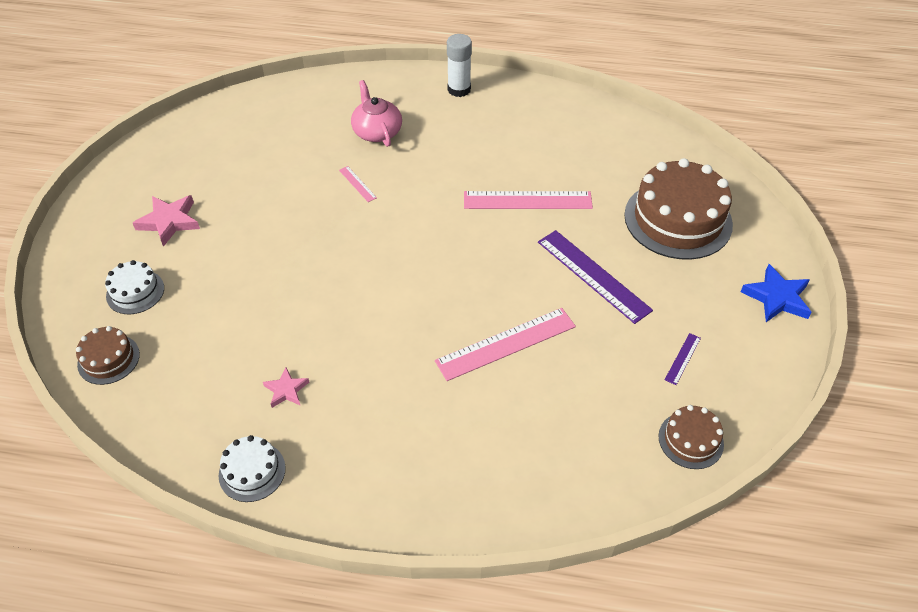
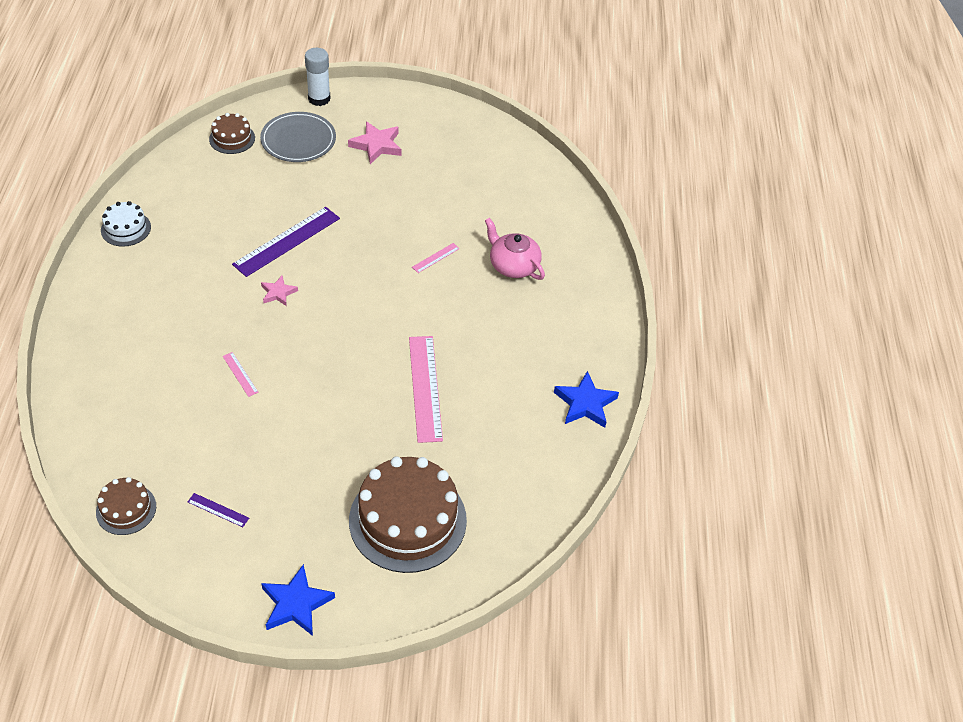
camera: 80 degrees right, 0 degrees up
white cake [105,260,164,314] -> grey plate [260,112,336,162]
pink star [263,367,309,408] -> pink star moved to [261,276,298,306]
pink teapot [351,80,402,147] -> pink teapot turned 105 degrees counterclockwise [485,218,545,280]
pink ruler [435,308,576,381] -> pink ruler [223,352,259,397], size x0.45
white glue stick [447,34,472,97] -> white glue stick moved to [305,48,330,106]
purple ruler [538,230,653,324] -> purple ruler moved to [232,207,340,277]
none -> blue star [554,371,619,428]

